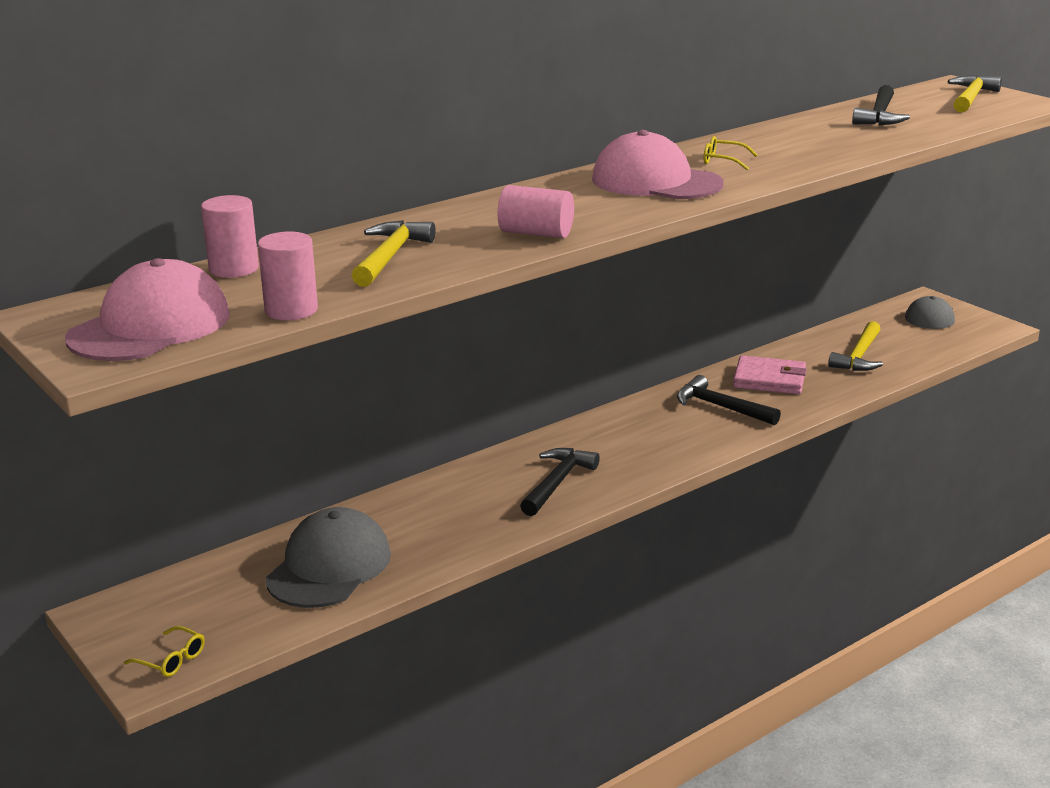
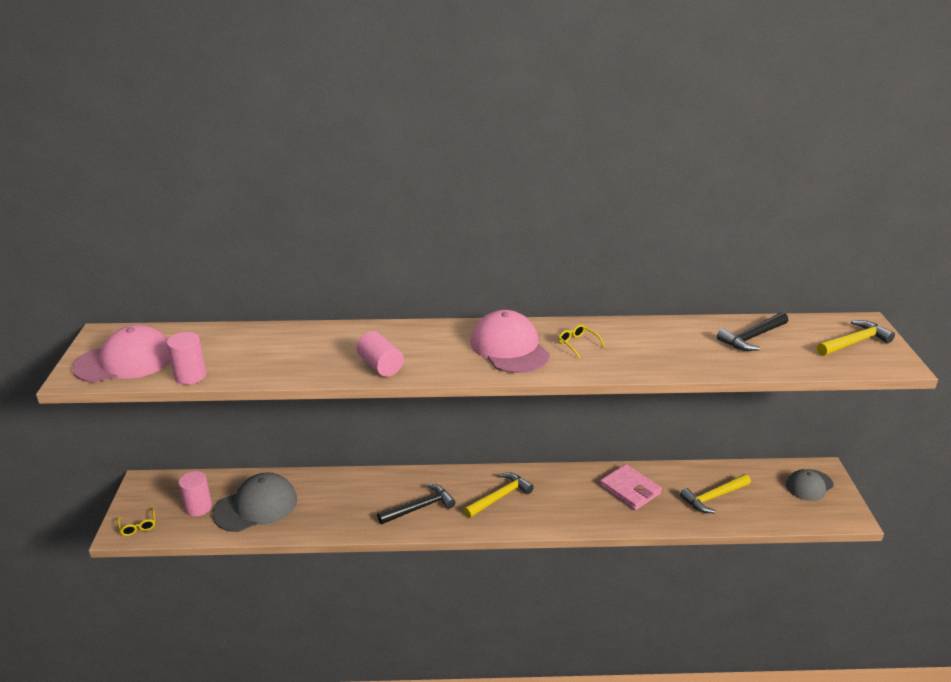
camera: 35 degrees right, 5 degrees up
pink cylinder [201,195,259,278] -> pink cylinder moved to [178,471,212,517]
yellow hammer [351,220,436,287] -> yellow hammer moved to [463,472,534,518]
black hammer [677,375,781,425] -> none

